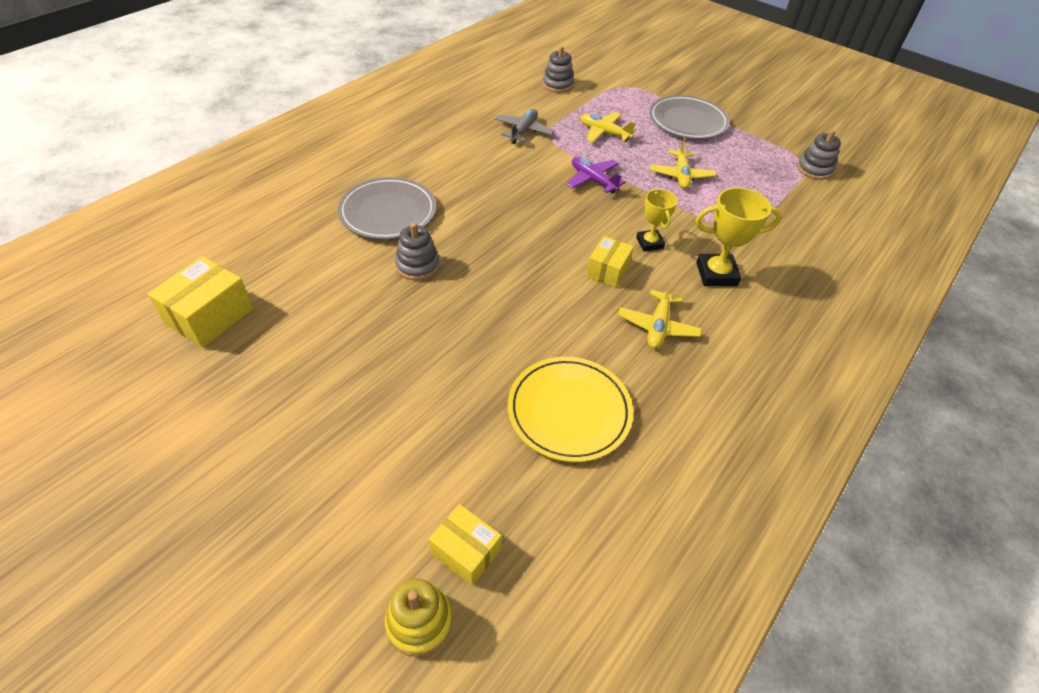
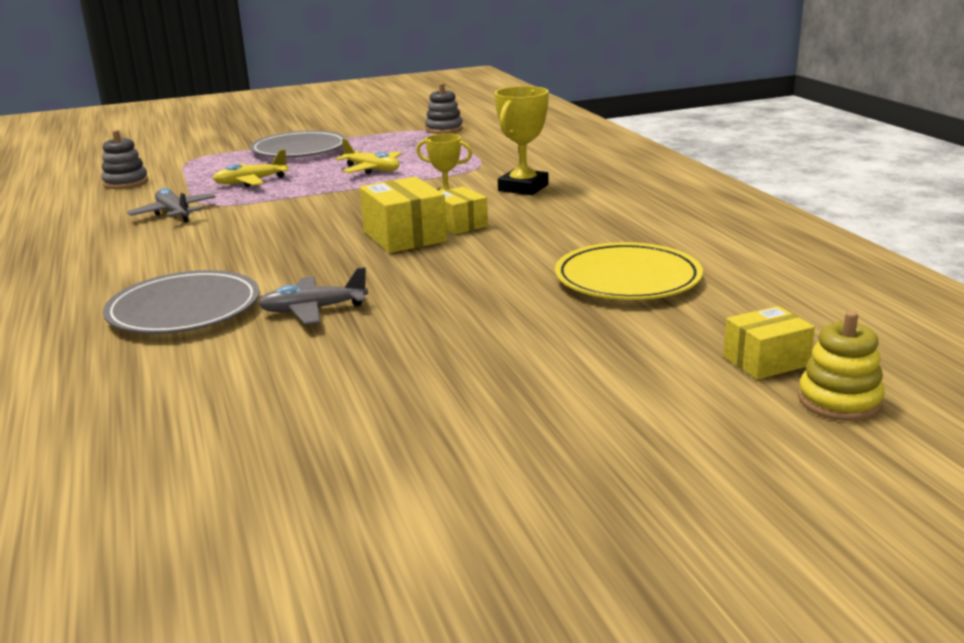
camera: 55 degrees left, 25 degrees down
yellow box [148,256,253,348] -> yellow box moved to [360,177,447,253]
grey stacking toy [395,223,440,281] -> grey plane [258,267,368,325]
purple plane [566,157,626,194] -> none
yellow plane [618,279,702,349] -> none

